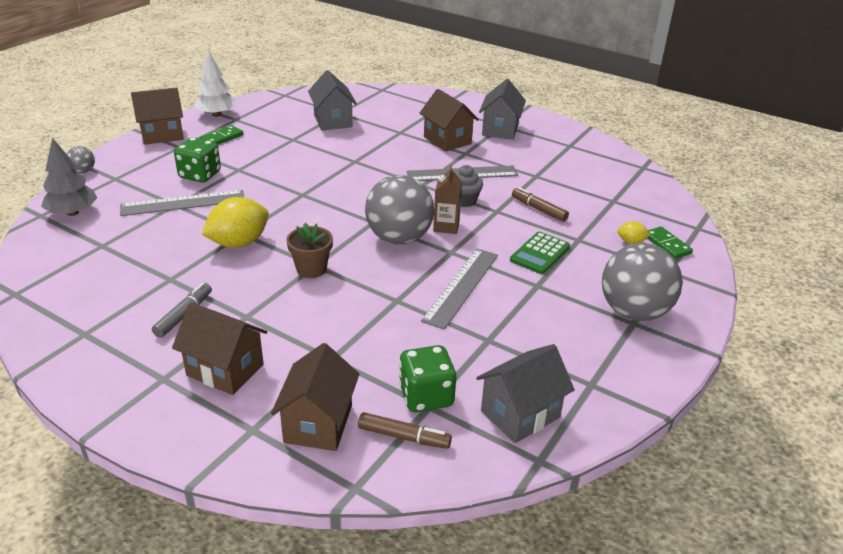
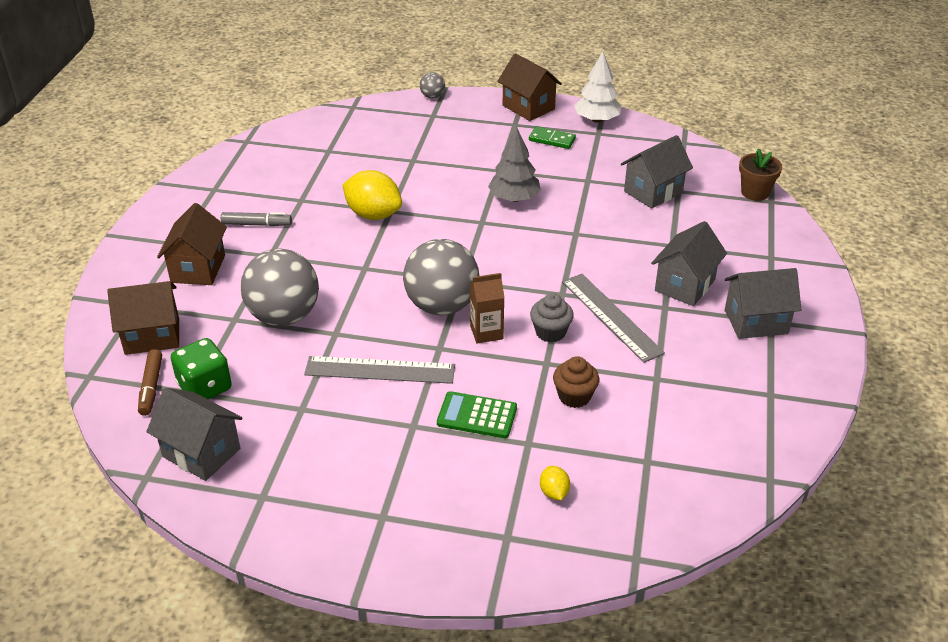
camera: 70 degrees right, 5 degrees up
grey tree [41,138,97,216] -> grey tree moved to [488,126,541,202]
grey ruler [120,190,244,216] -> none
green dice [174,137,221,183] -> none
brown flower pot [286,223,333,278] -> brown flower pot moved to [739,149,782,201]
brown house [420,89,479,152] -> grey house [651,221,727,306]
brown marker [512,187,569,222] -> brown cupcake [553,356,599,408]
grey ball [602,243,683,321] -> grey ball moved to [240,249,319,326]
green domino [647,226,693,259] -> none

